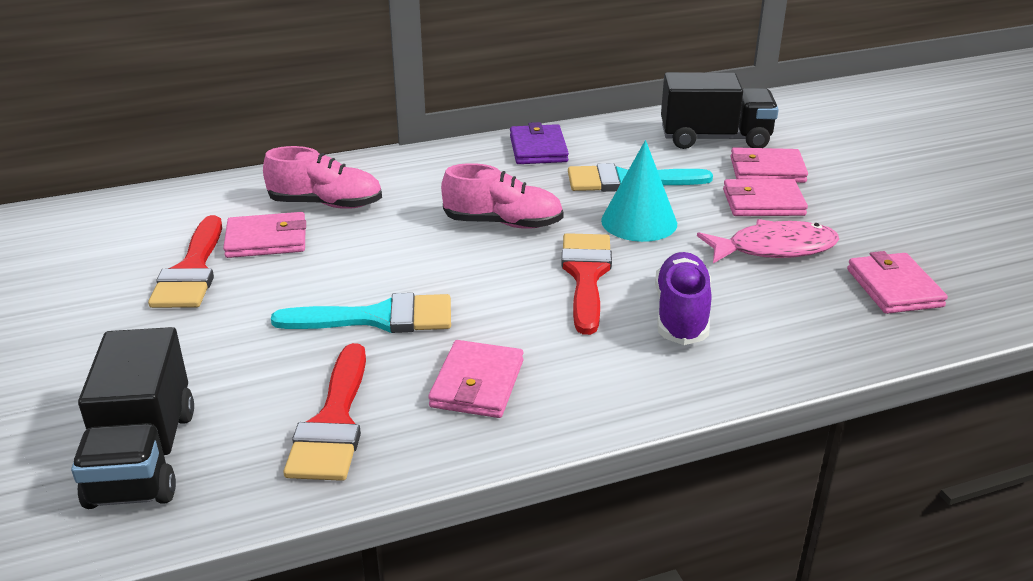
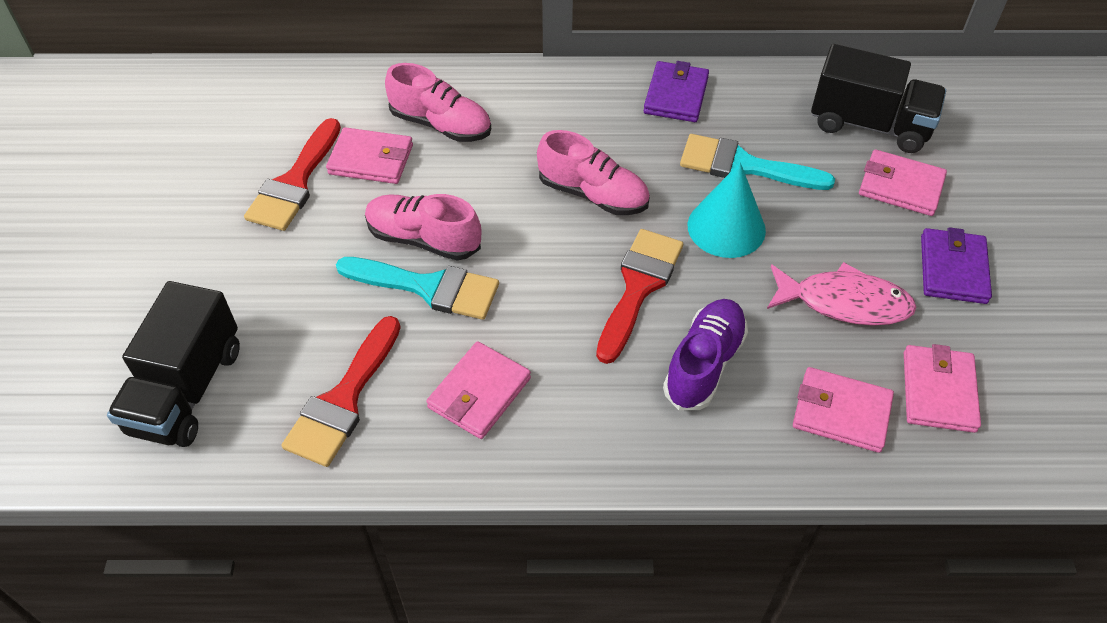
camera: 20 degrees right, 20 degrees up
pink wallet [723,179,808,216] -> pink wallet moved to [793,367,894,453]
none -> pink shoe [365,194,481,260]
none -> purple wallet [921,227,992,304]

